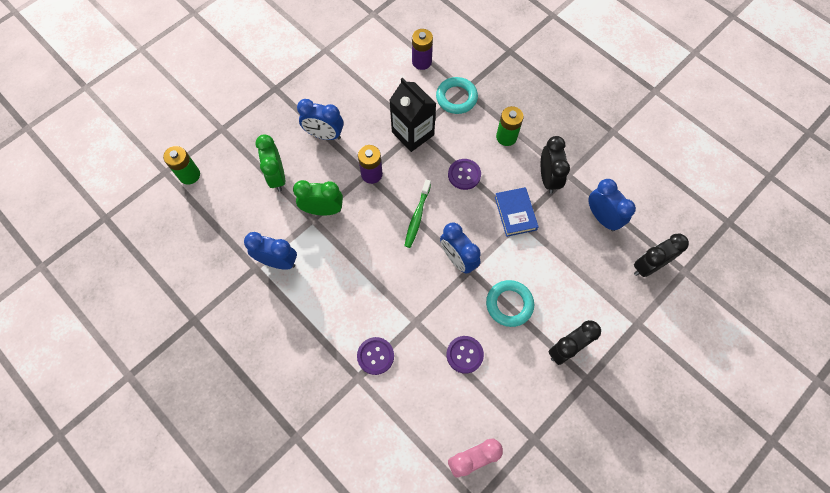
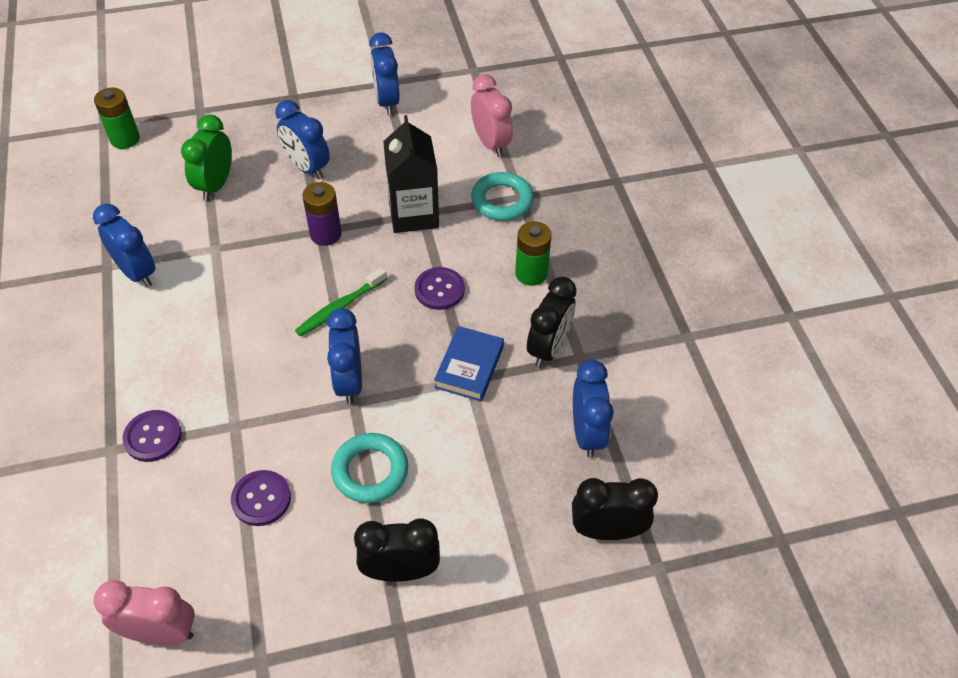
camera: 30 degrees right, 15 degrees down
green clock [293,180,343,216] -> none
purple battery [412,29,433,70] -> pink clock [471,74,513,157]
none -> blue clock [369,32,400,115]

